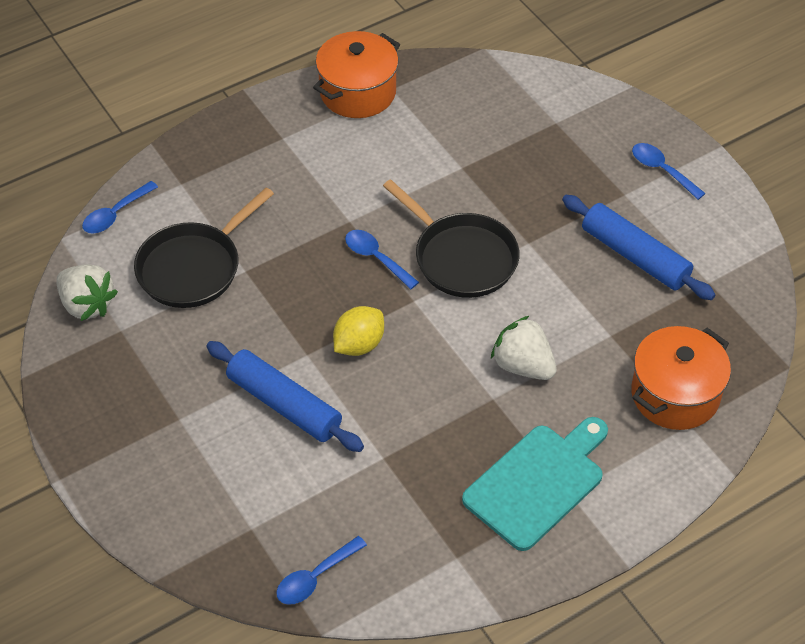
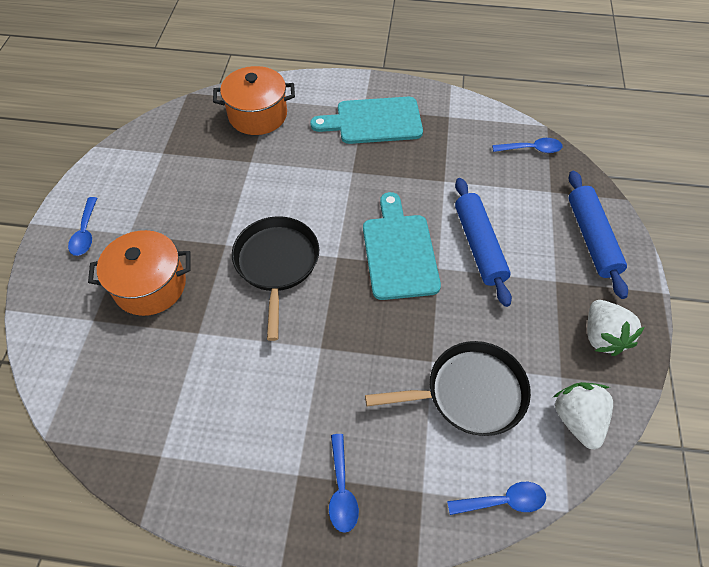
camera: 140 degrees left, 5 degrees up
orange pot [313,31,400,118] -> orange pot moved to [88,230,190,316]
yellow lemon [333,306,384,356] -> turquoise cutting board [363,192,441,300]
blue spoon [345,230,419,289] -> blue spoon moved to [329,434,359,533]
white strawberry [491,316,557,380] -> white strawberry moved to [587,300,645,356]
blue rolling pin [562,195,715,300] -> blue rolling pin moved to [568,171,628,299]

